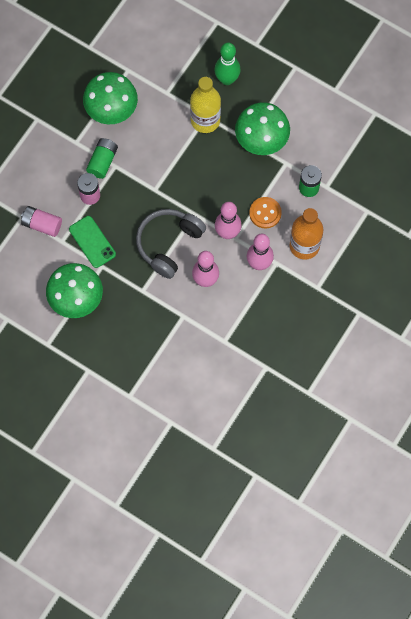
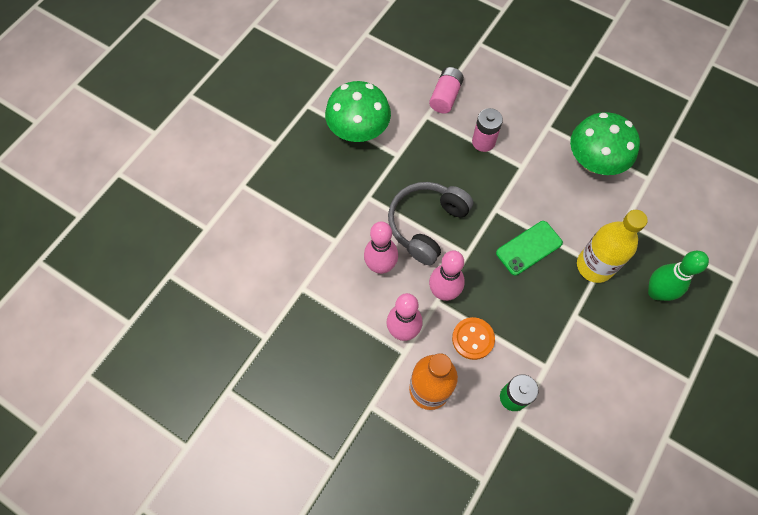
camera: 90 degrees right, 5 degrees down
green phone [69,216,116,268] -> green phone moved to [496,221,563,276]
green battery [86,138,118,179] -> none
grey headphones [136,209,206,279] -> grey headphones turned 90 degrees counterclockwise [388,182,473,265]
green mushroom [235,102,290,155] -> none

